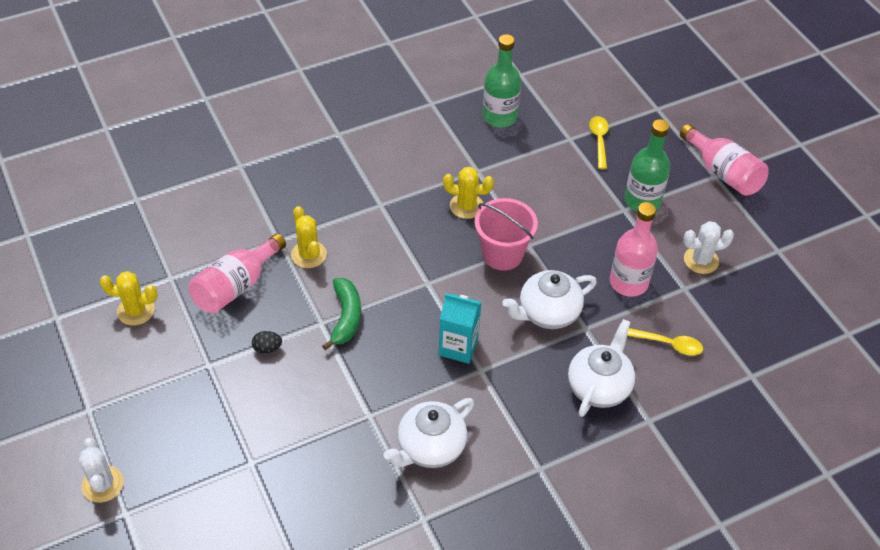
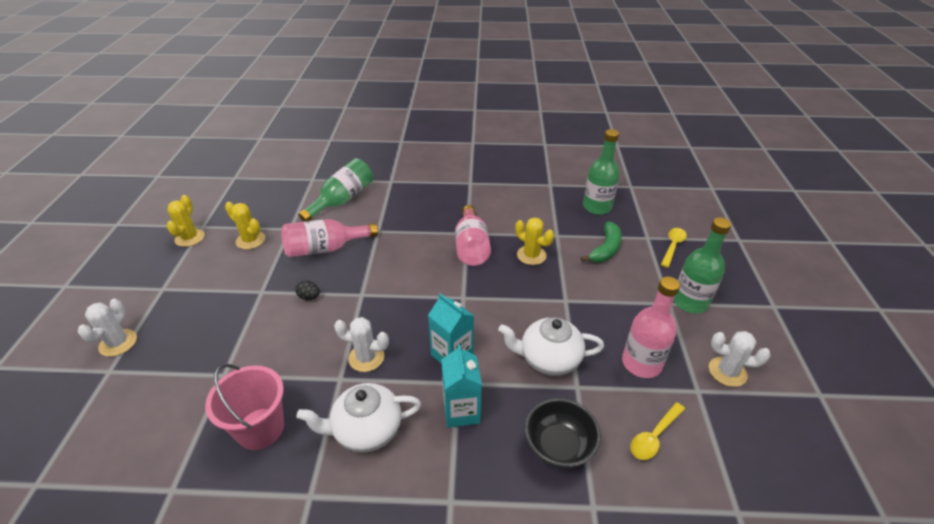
camera: 30 degrees right, 10 degrees down
yellow cactus [291,206,327,268] -> yellow cactus moved to [167,195,205,247]
green banana [322,278,361,350] -> green banana moved to [580,222,622,262]
pink bucket [474,198,538,271] -> pink bucket moved to [205,364,284,450]
white teapot [568,319,635,417] -> black bowl [525,398,601,469]
yellow spoon [627,328,703,356] -> yellow spoon turned 90 degrees clockwise [630,402,685,460]
pink bottle [680,124,769,196] -> pink bottle moved to [455,205,491,266]
none -> green bottle [298,158,373,222]
none -> white cactus [334,317,389,372]
none -> turquoise carton [441,344,482,428]

